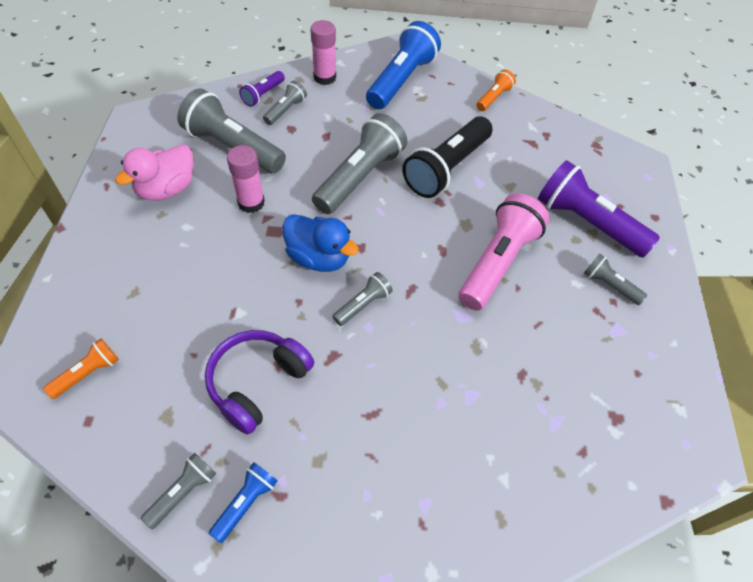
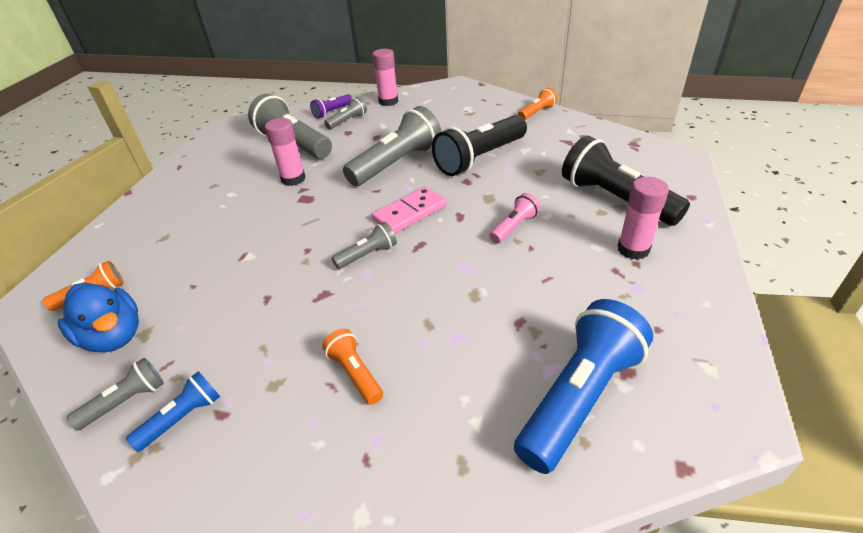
camera: 15 degrees right, 15 degrees down
pink duck [115,144,193,201] -> none
purple headphones [205,330,314,434] -> none
blue duck [282,214,359,272] -> blue duck moved to [58,282,139,352]
blue flashlight [366,21,441,109] -> blue flashlight moved to [514,299,653,474]
pink flashlight [458,193,550,311] -> pink flashlight [490,193,540,244], size x0.49
purple flashlight [538,160,660,258] -> black flashlight [562,136,690,226]
grey flashlight [584,253,647,305] -> pink glue stick [617,177,669,260]
none -> orange flashlight [322,329,383,405]
none -> pink domino [372,186,447,234]

